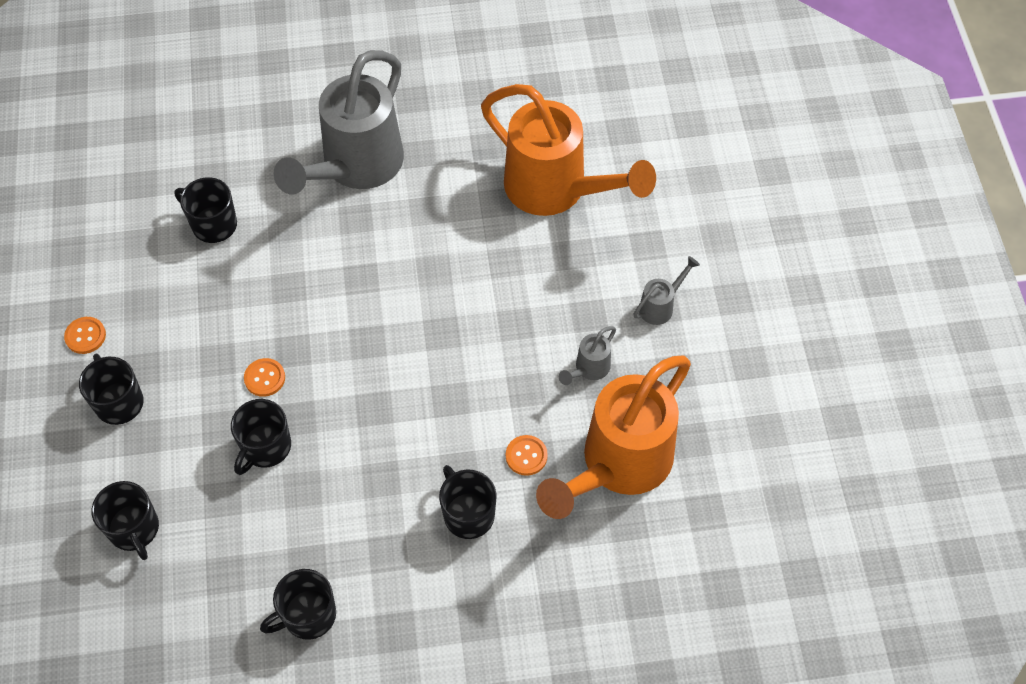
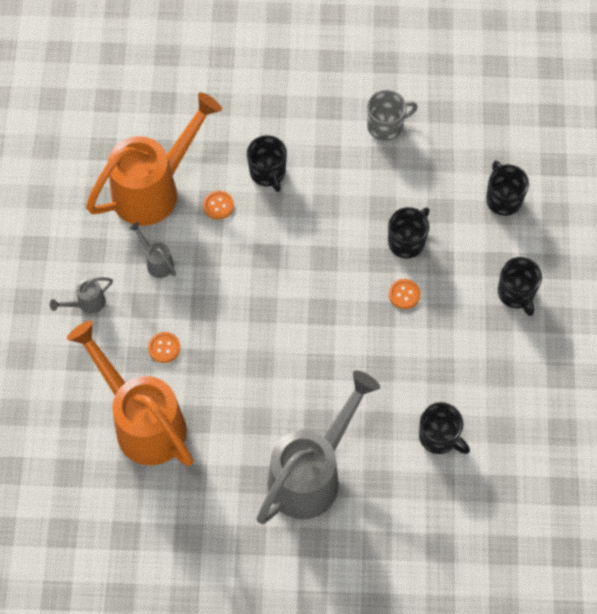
camera: 170 degrees left, 5 degrees up
orange button [64,317,106,354] -> orange button moved to [148,332,180,363]
black mug [260,569,336,640] -> grey mug [367,90,418,141]
grey watering can [559,326,616,385] -> grey watering can turned 90 degrees counterclockwise [129,222,176,278]

